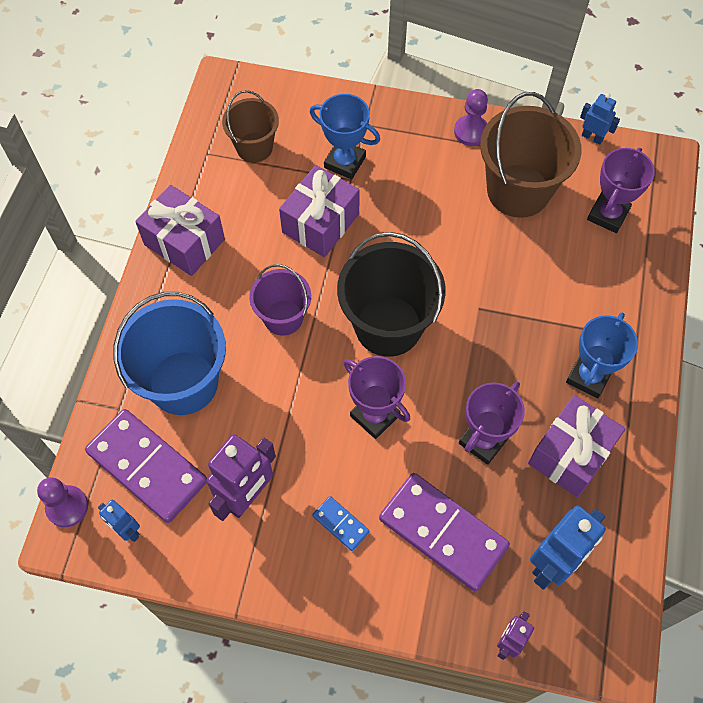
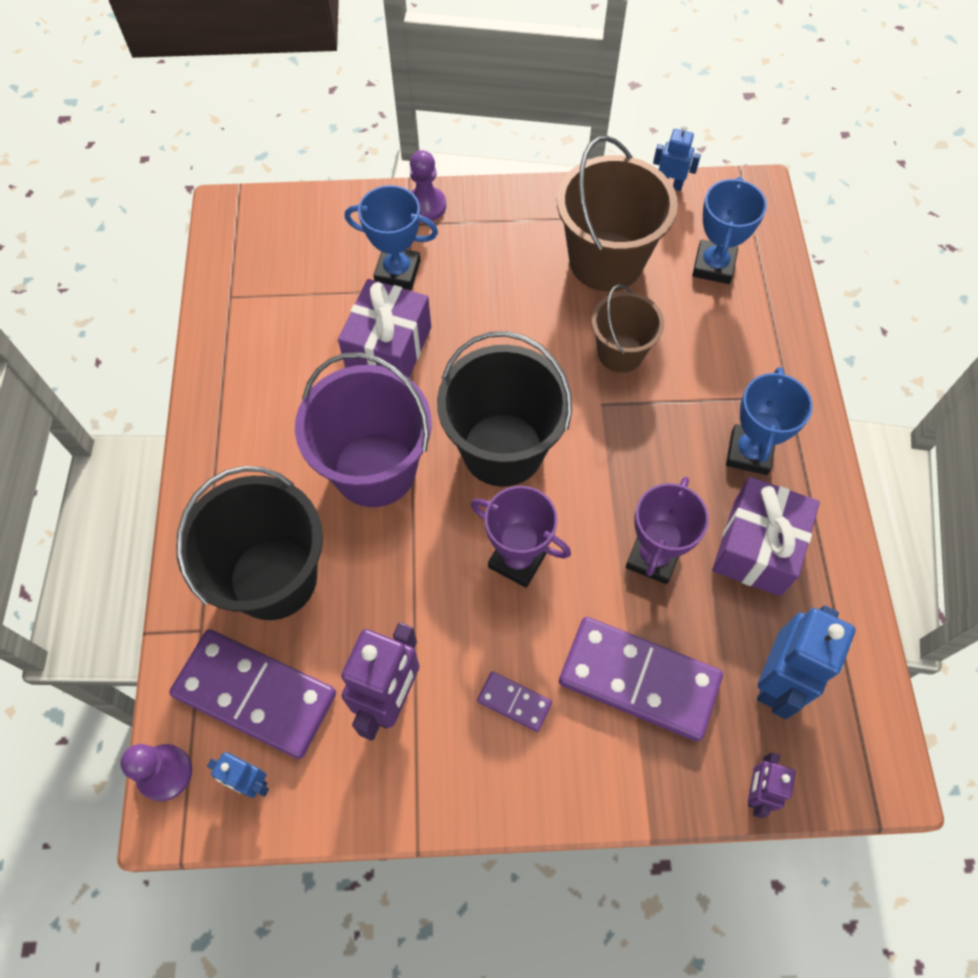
camera: 15 degrees left, 0 degrees up
blue bucket [114,292,226,415] -> black bucket [176,466,323,620]
purple gift [135,185,225,276] -> none
brown bucket [222,90,279,163] -> brown bucket moved to [591,285,664,373]
purple bucket [249,264,311,336] -> purple bucket [295,352,432,507], size x1.69
blue domino [312,496,370,551] -> purple domino [477,671,552,732]
purple pawn [454,89,488,146] -> purple pawn moved to [410,150,446,221]
purple trophy [587,148,655,233] -> blue trophy [692,177,767,284]

